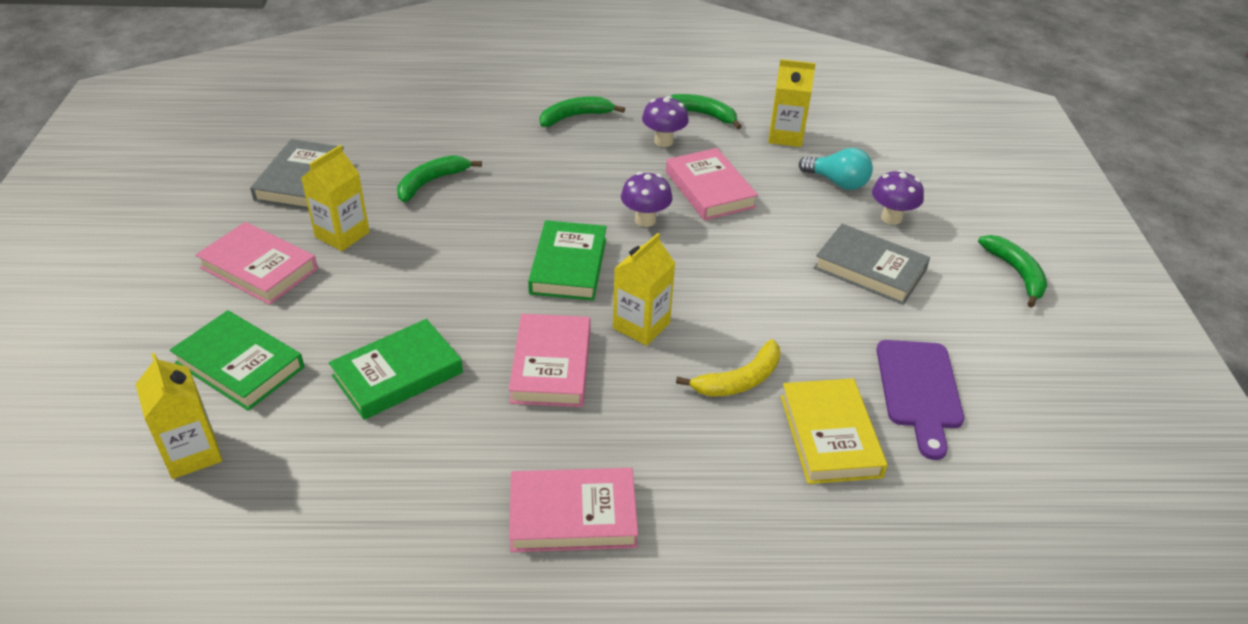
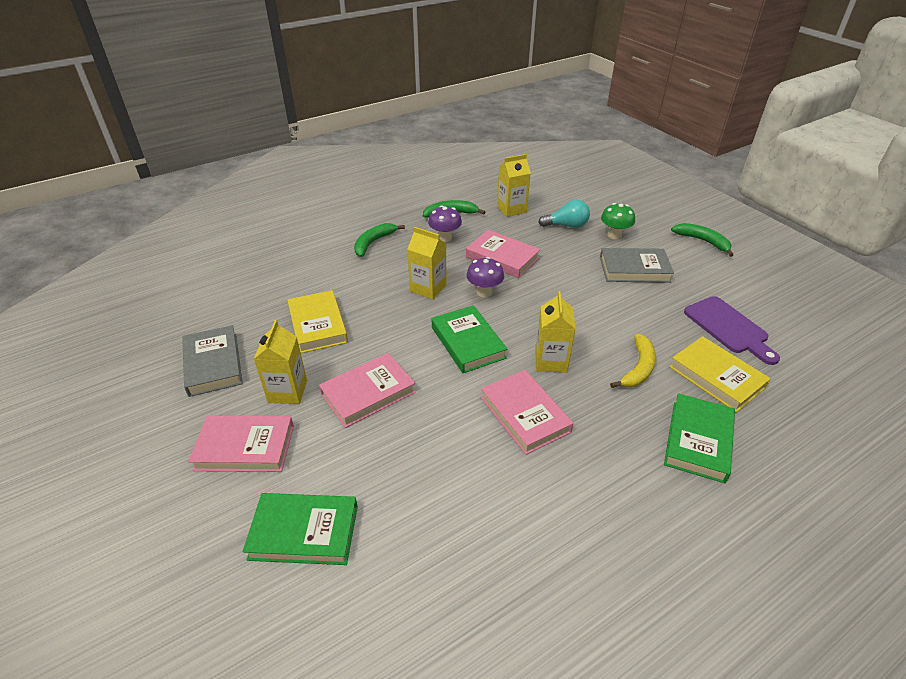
camera: 30 degrees left, 0 degrees up
yellow carton [136,353,222,479] -> yellow carton moved to [408,227,447,300]
green book [329,319,463,420] -> green book moved to [664,393,735,483]
green banana [397,155,482,202] -> yellow book [287,290,348,353]
pink book [509,468,638,552] -> pink book moved to [319,353,416,428]
purple mushroom [872,170,924,225] -> green mushroom [601,203,635,239]

